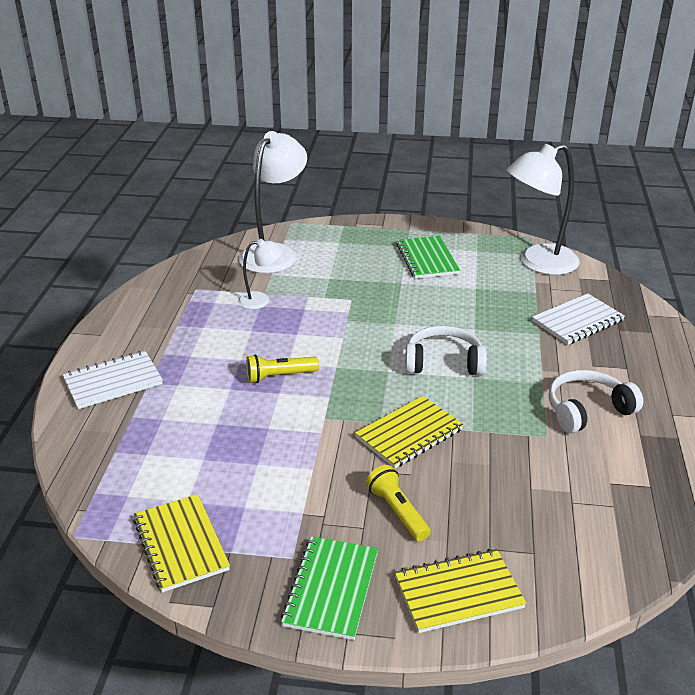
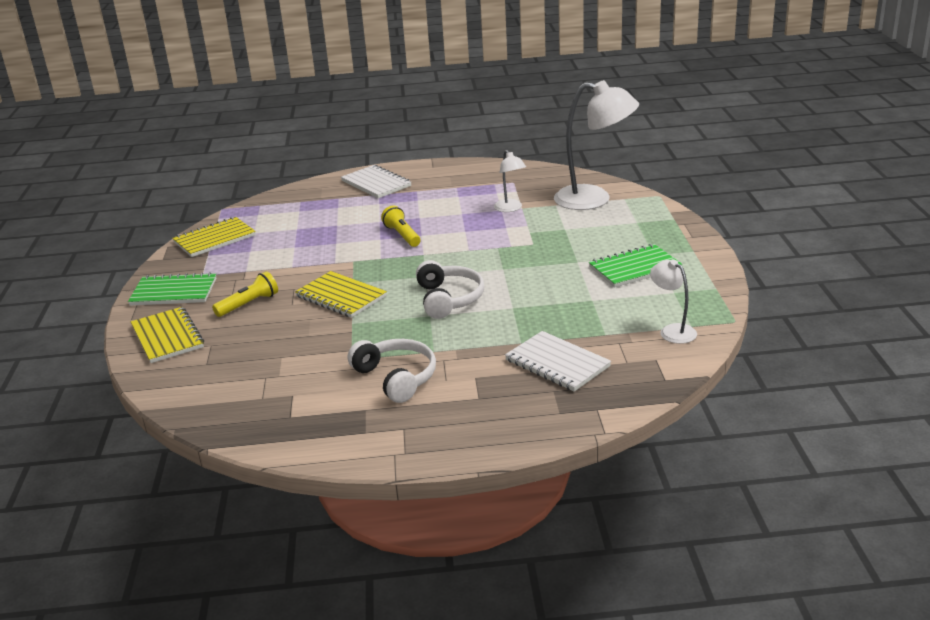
camera: 80 degrees right, 5 degrees down
white lamp [507,144,580,275] -> white lamp [650,259,697,344], size x0.51

